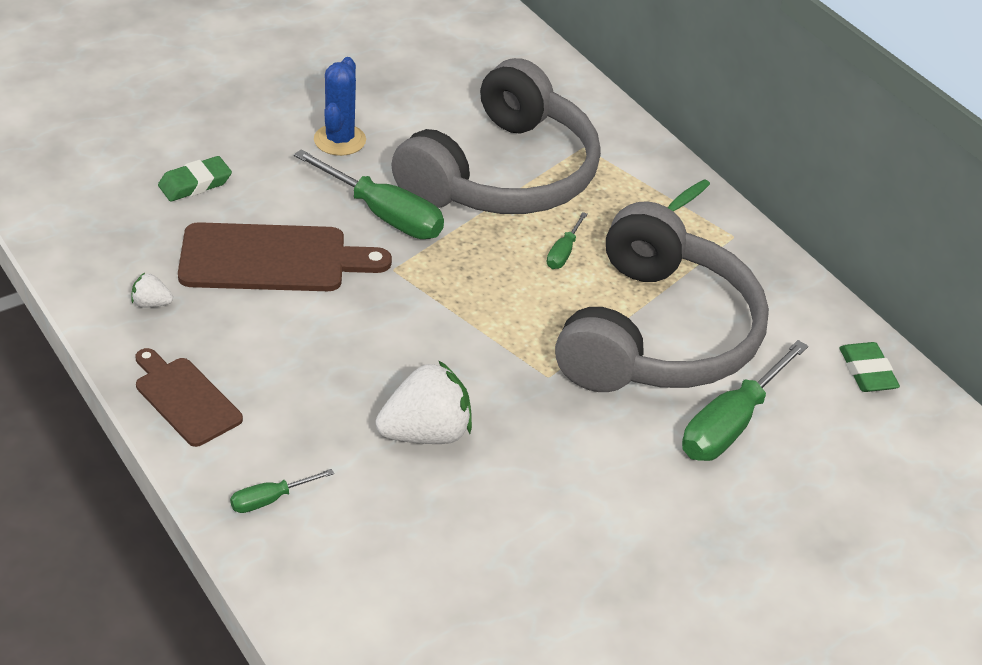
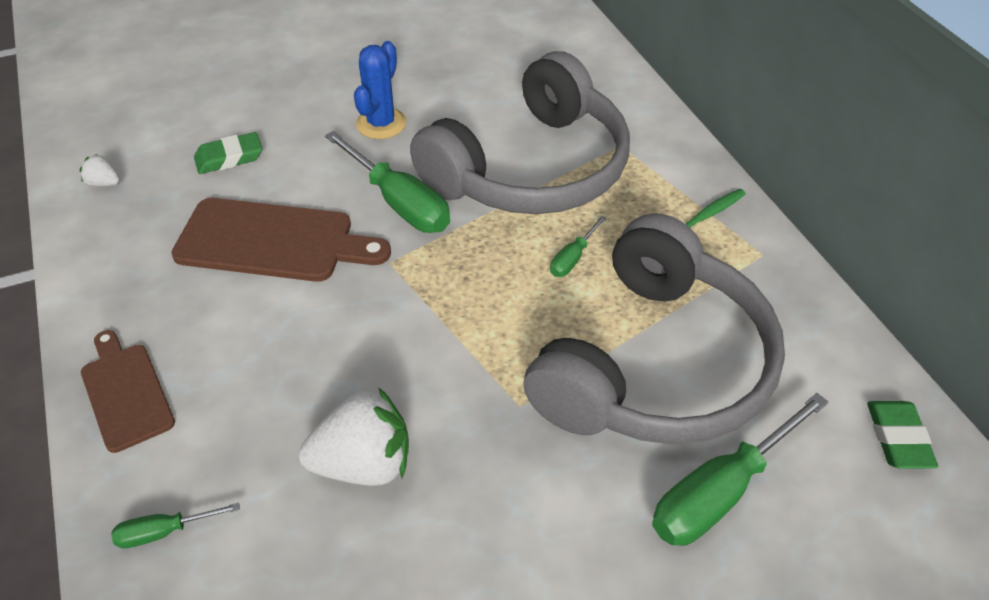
camera: 15 degrees right, 5 degrees up
white strawberry [132,273,173,308] -> white strawberry moved to [80,154,120,187]

